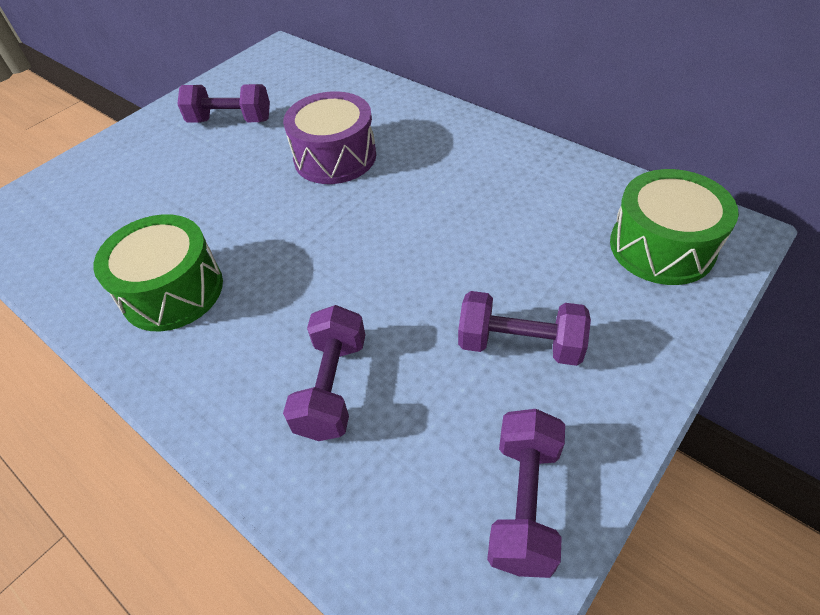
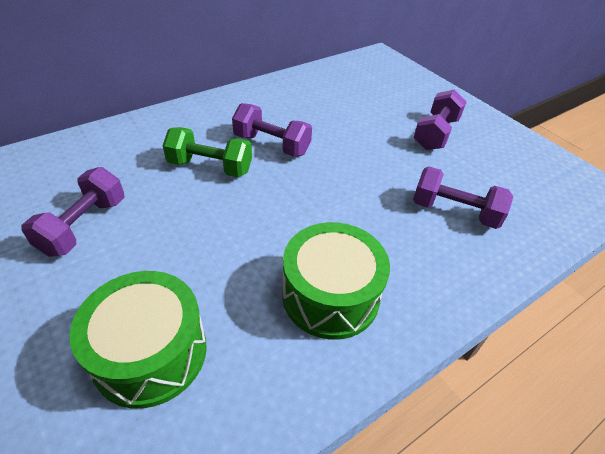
camera: 80 degrees left, 5 degrees down
purple drum [283,91,376,184] -> green dumbbell [163,127,252,177]
purple dumbbell [487,409,565,578] -> purple dumbbell moved to [232,103,312,157]
green drum [610,169,739,285] -> green drum moved to [69,271,207,409]

